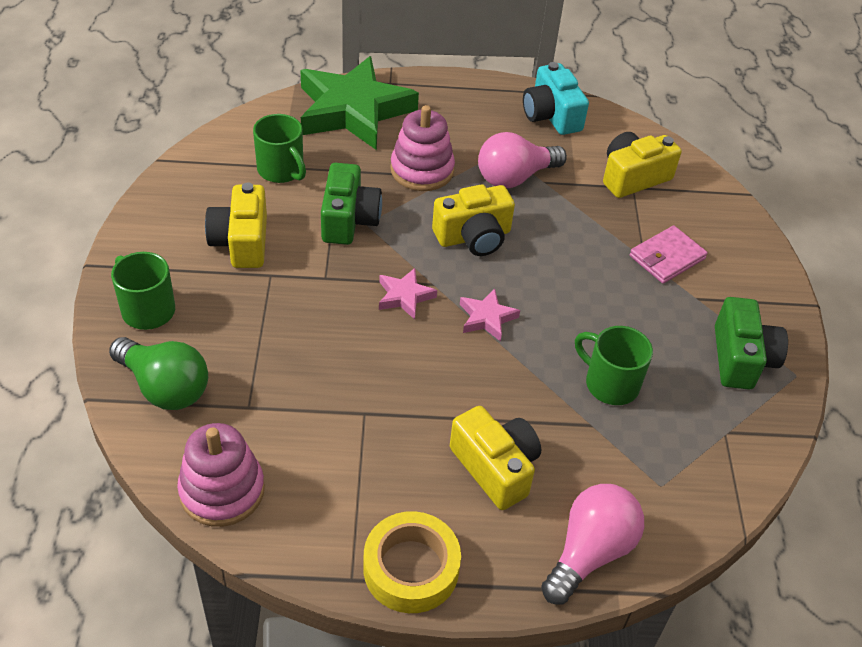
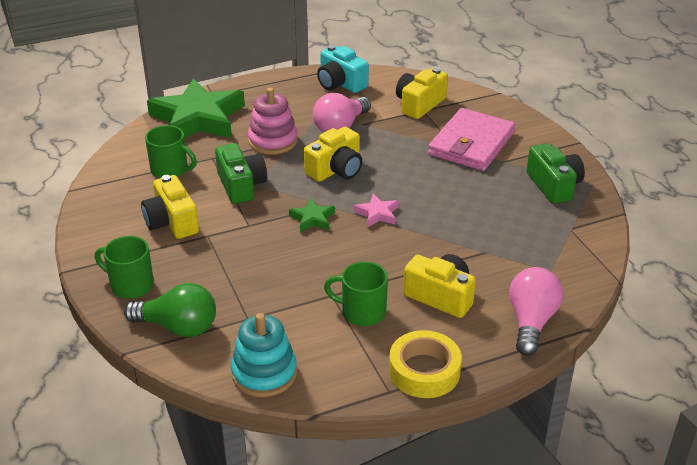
camera: 20 degrees left, 10 degrees down
pink stacking toy [177,423,265,527] -> turquoise stacking toy [231,313,297,397]
pink star [379,268,437,320] -> green star [289,198,335,232]
green mug [575,326,653,405] -> green mug moved to [324,262,388,326]
pink wallet [630,226,708,284] -> pink wallet [428,108,515,171], size x1.74

